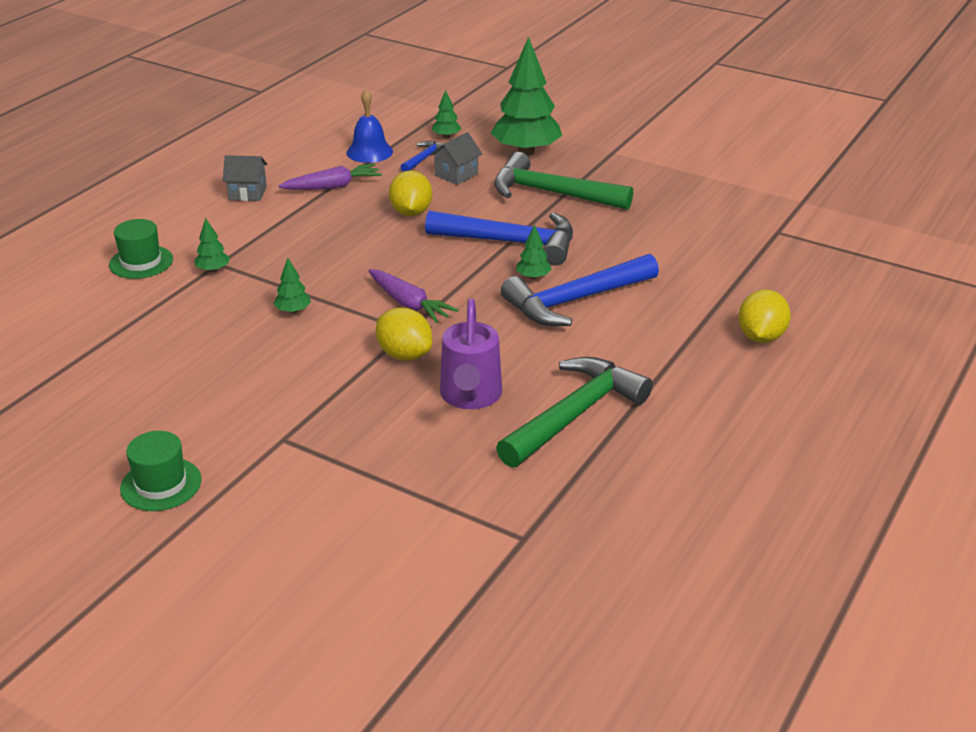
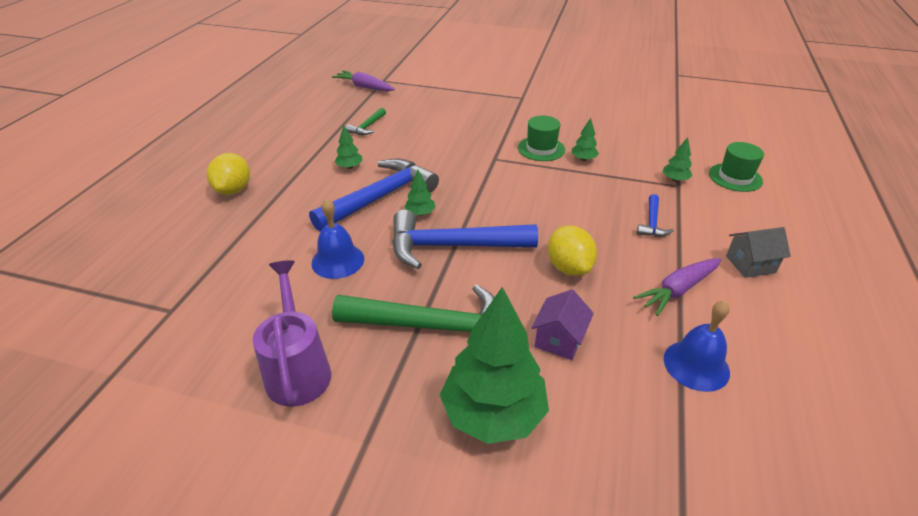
camera: 165 degrees right, 5 degrees up
green hat [120,431,202,511] -> green hat moved to [518,116,565,161]
purple carrot [369,269,459,323] -> purple carrot moved to [332,70,395,91]
yellow lemon [376,308,433,361] -> none
blue hammer [401,141,444,172] -> blue hammer moved to [637,194,674,237]
grey house [430,132,482,185] -> purple house [531,290,594,360]
green tree [432,90,461,138] -> green tree moved to [334,125,363,169]
purple watering can [440,298,502,409] -> purple watering can moved to [253,260,331,407]
green hammer [496,357,653,468] -> green hammer [346,108,386,135], size x0.47
none -> blue bell [311,199,364,279]

